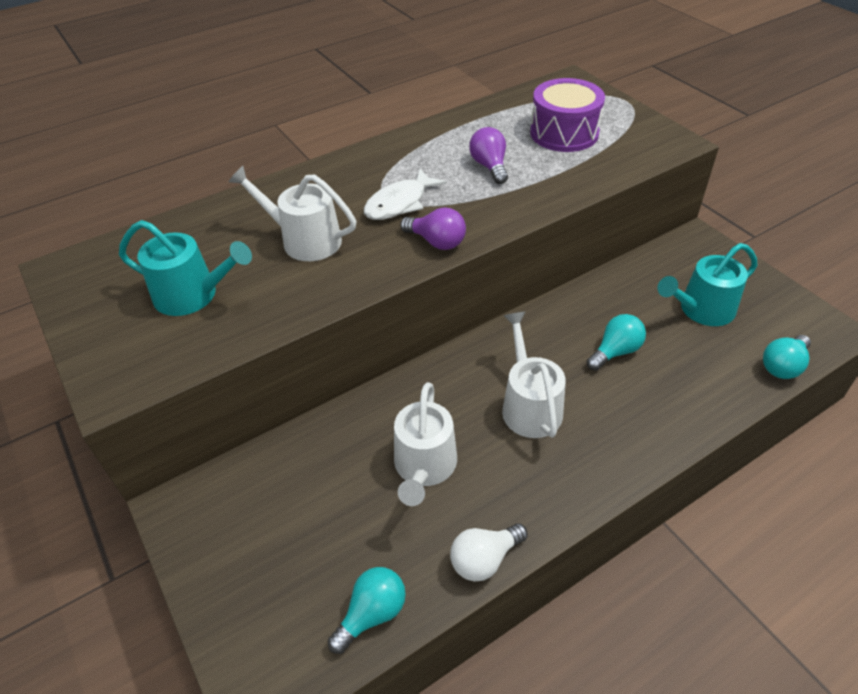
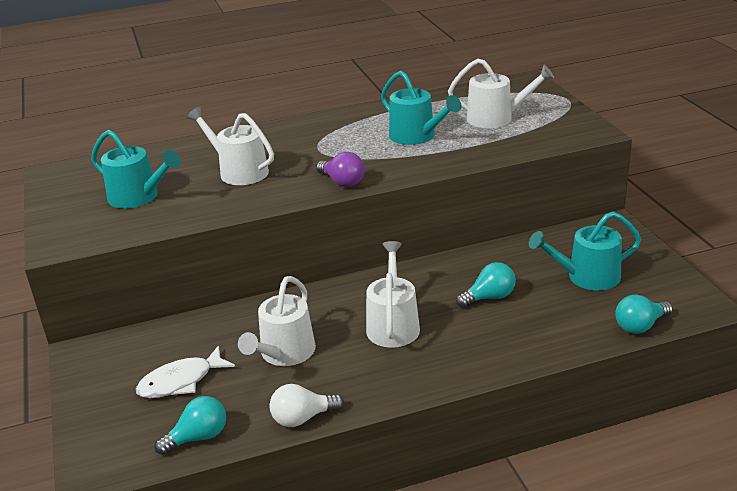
camera: 15 degrees right, 15 degrees down
white fish [364,169,446,220] -> white fish moved to [136,346,235,398]
purple light bulb [469,127,508,184] -> turquoise watering can [381,71,461,145]
purple drum [530,78,605,152] -> white watering can [448,58,554,128]

